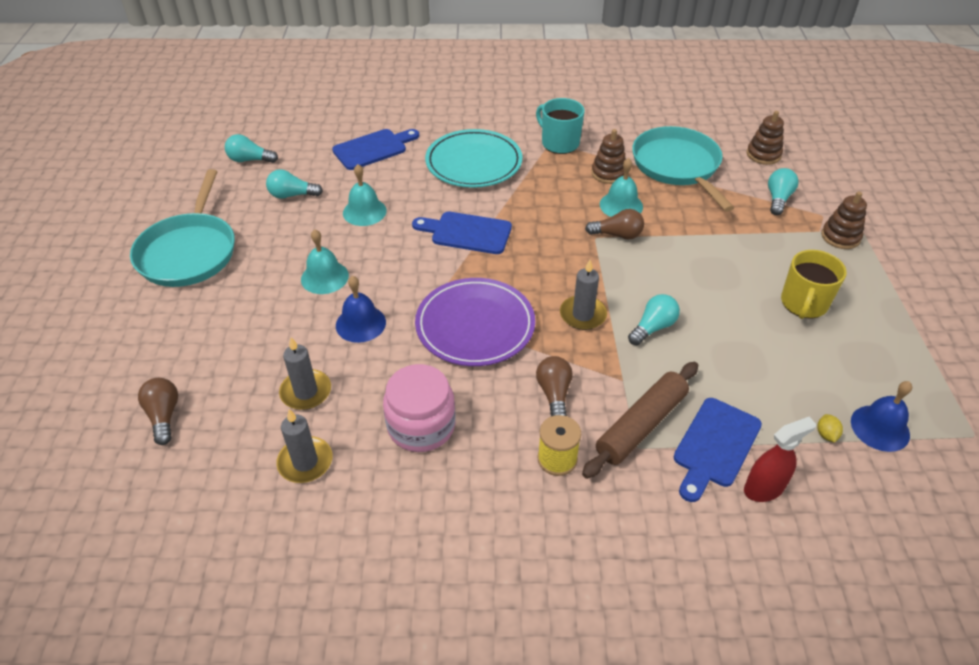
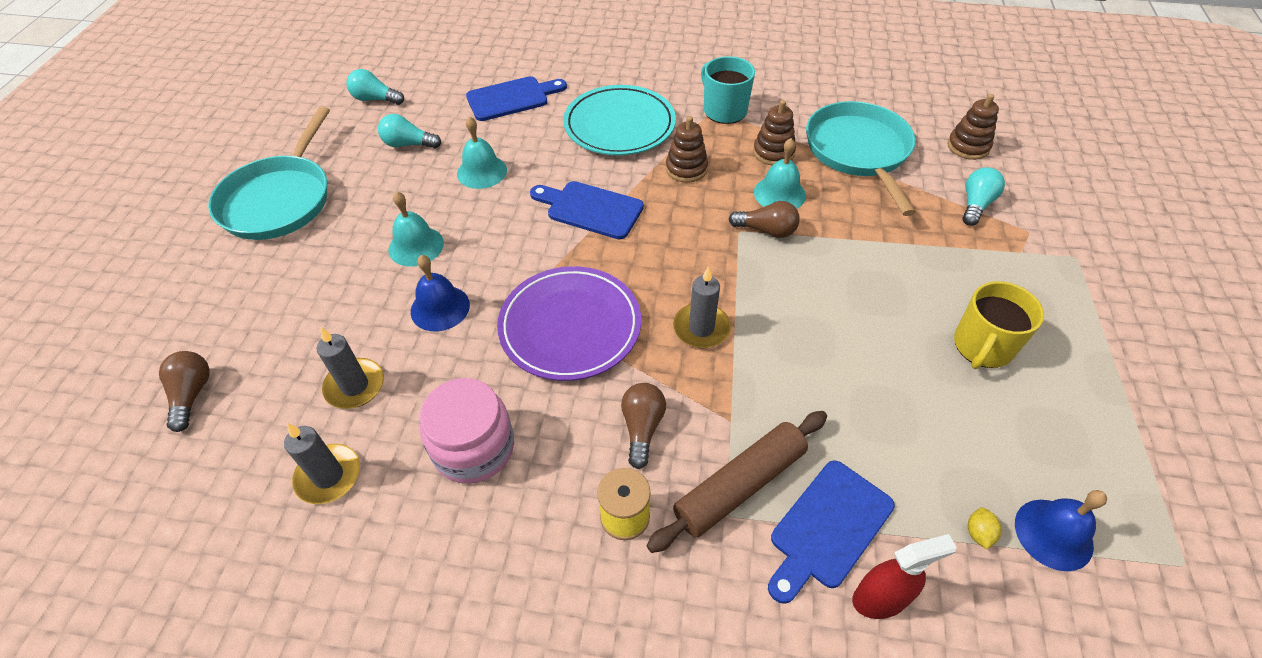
camera: 10 degrees right, 5 degrees up
turquoise light bulb [628,294,680,345] -> none
brown stacking toy [821,192,867,249] -> brown stacking toy moved to [666,116,708,183]

